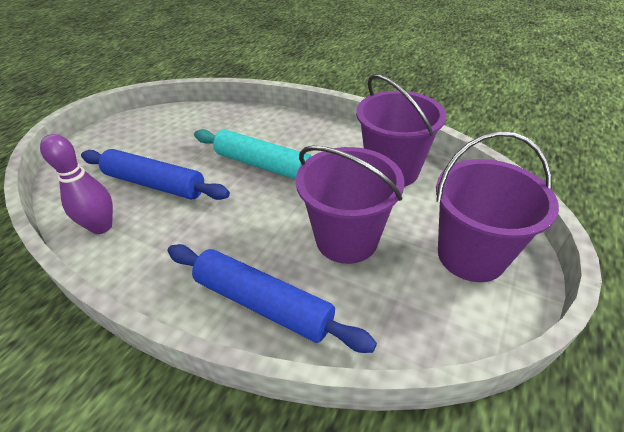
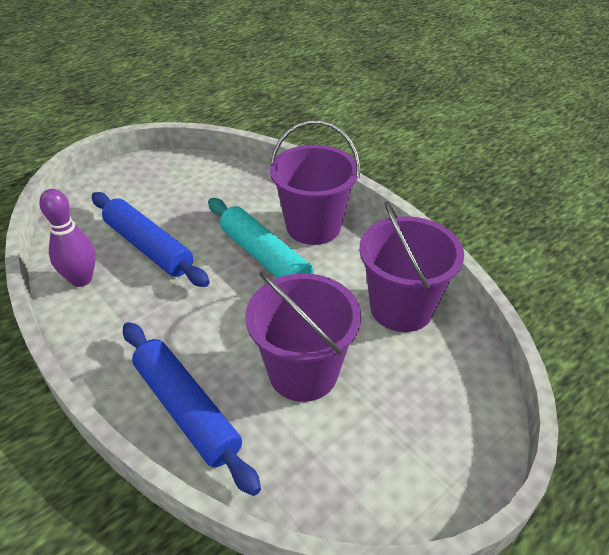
camera: 20 degrees right, 0 degrees up
purple bucket [436,131,559,282] -> purple bucket moved to [270,120,360,245]

